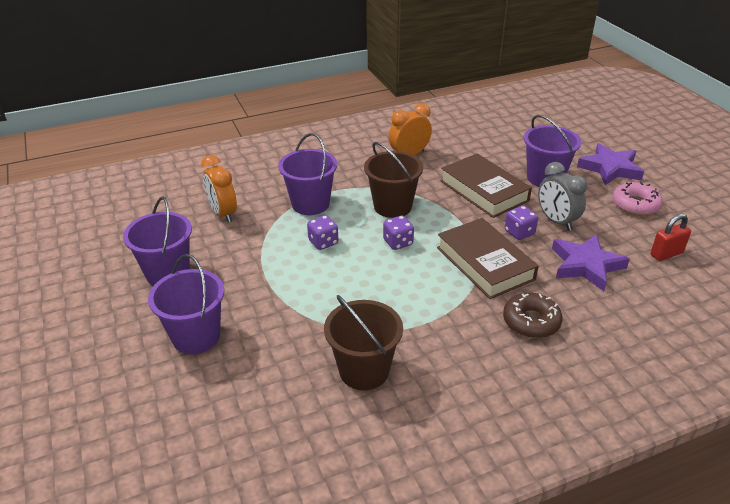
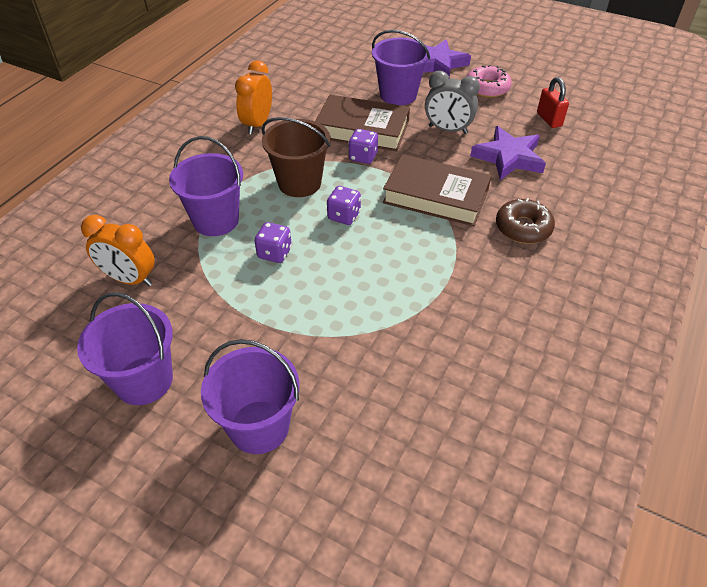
camera: 40 degrees left, 10 degrees up
brown bucket [324,295,403,390] -> none
purple dice [505,206,538,240] -> purple dice moved to [348,129,378,164]
red padlock [651,214,691,261] -> red padlock turned 45 degrees counterclockwise [537,77,569,128]

